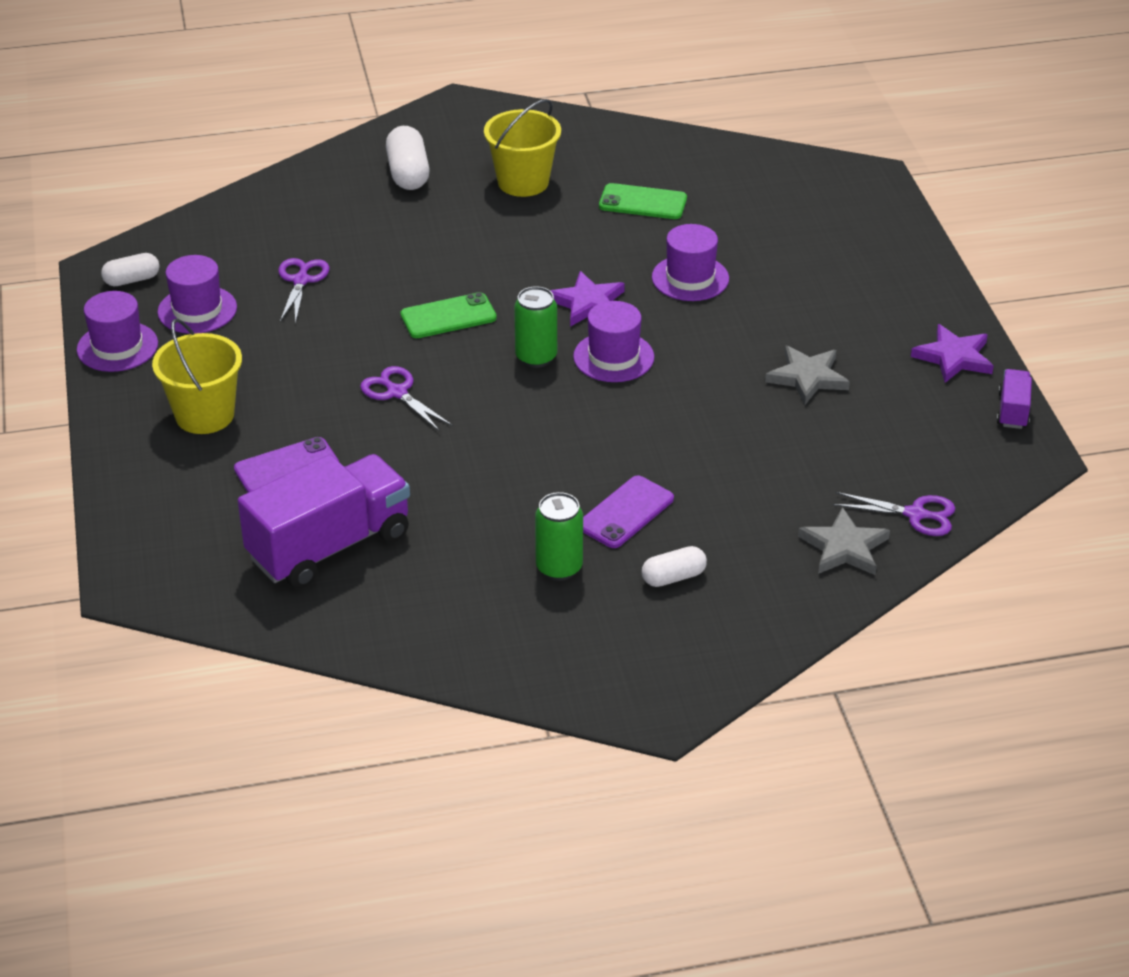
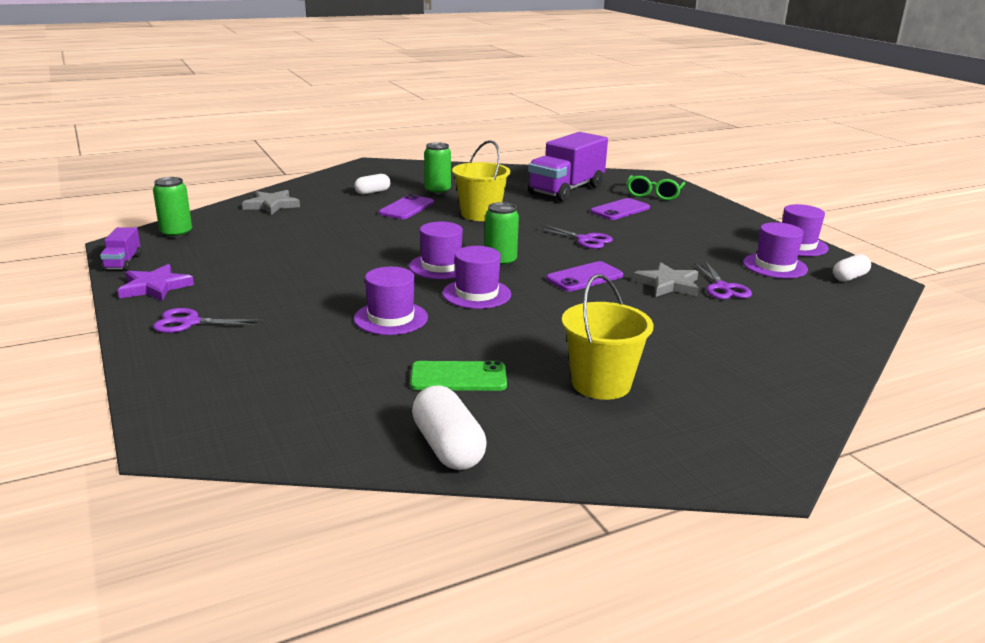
camera: 165 degrees right, 15 degrees down
yellow bucket [152,319,242,434] -> yellow bucket moved to [452,140,510,221]
white capsule [386,126,430,190] -> white capsule moved to [412,386,487,470]
green phone [400,292,497,338] -> purple phone [546,261,623,291]
purple star [550,271,625,327] -> purple hat [442,246,511,309]
grey star [765,345,850,405] -> grey star moved to [633,262,699,297]
purple scissors [833,492,956,536] -> purple scissors moved to [153,308,263,333]
none -> green can [153,177,192,238]
none -> green glasses [626,175,685,200]

